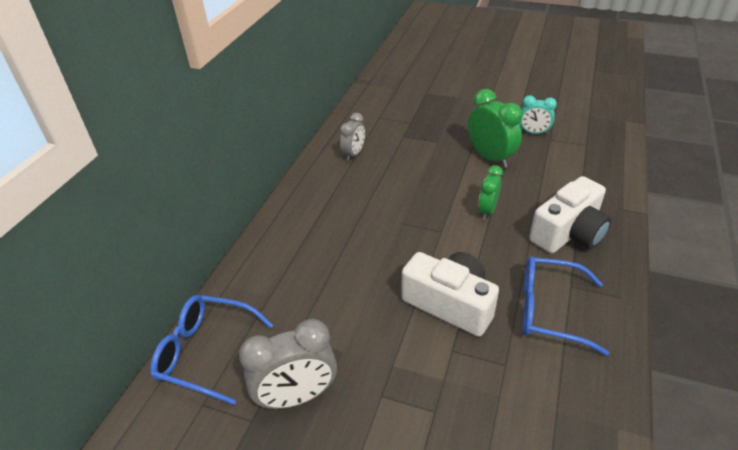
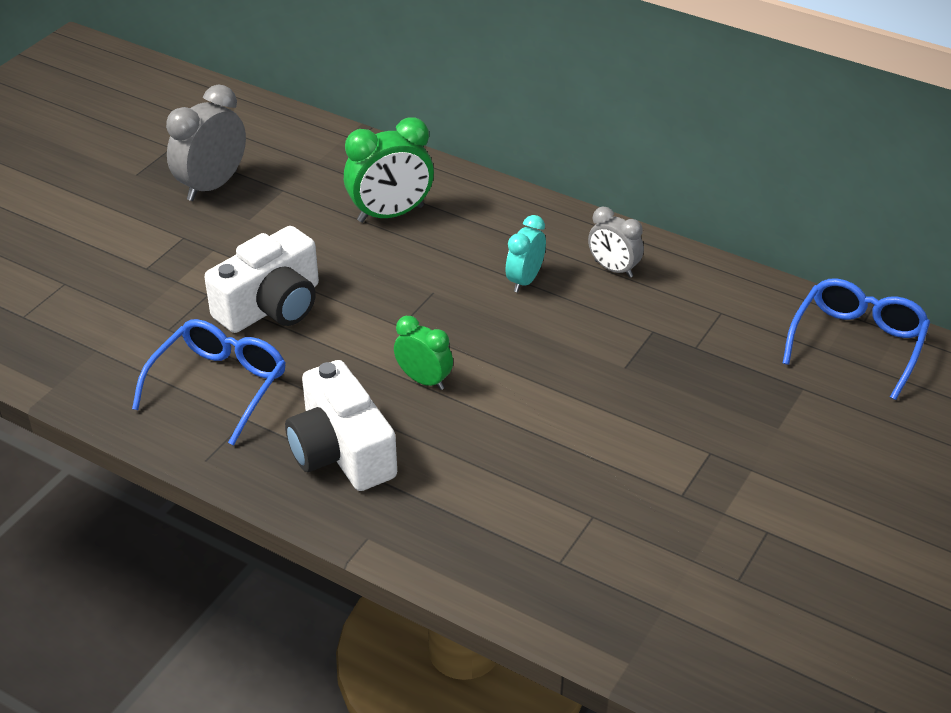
camera: 100 degrees right, 0 degrees up
blue glasses [150,295,273,405] -> blue glasses moved to [783,278,930,400]
grey clock [239,319,337,409] -> grey clock turned 45 degrees clockwise [166,85,246,201]
green clock [468,89,522,168] -> green clock moved to [344,117,434,223]
turquoise clock [520,95,557,135] -> turquoise clock moved to [506,215,546,293]

